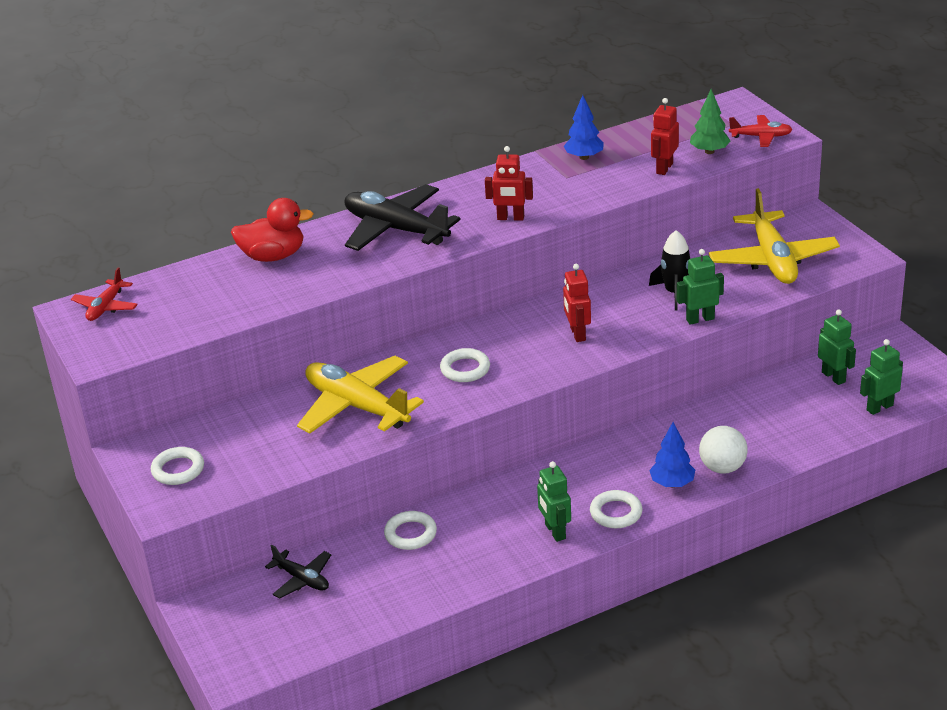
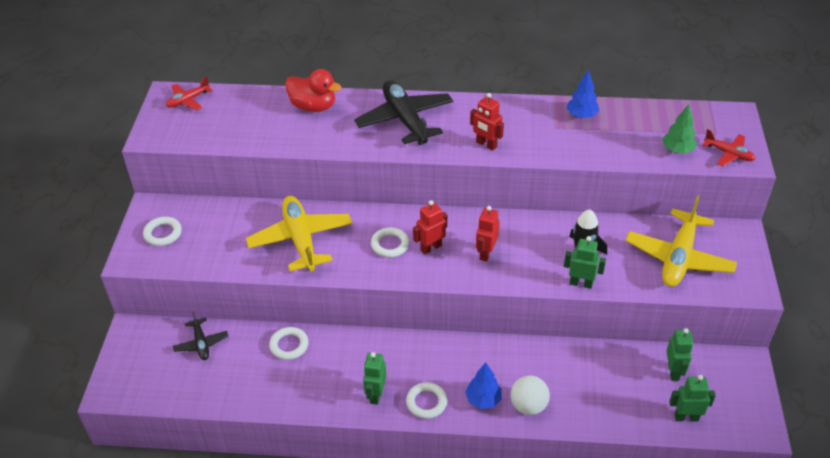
camera: 30 degrees right, 10 degrees up
red robot [651,98,679,175] -> red robot moved to [413,200,447,254]

